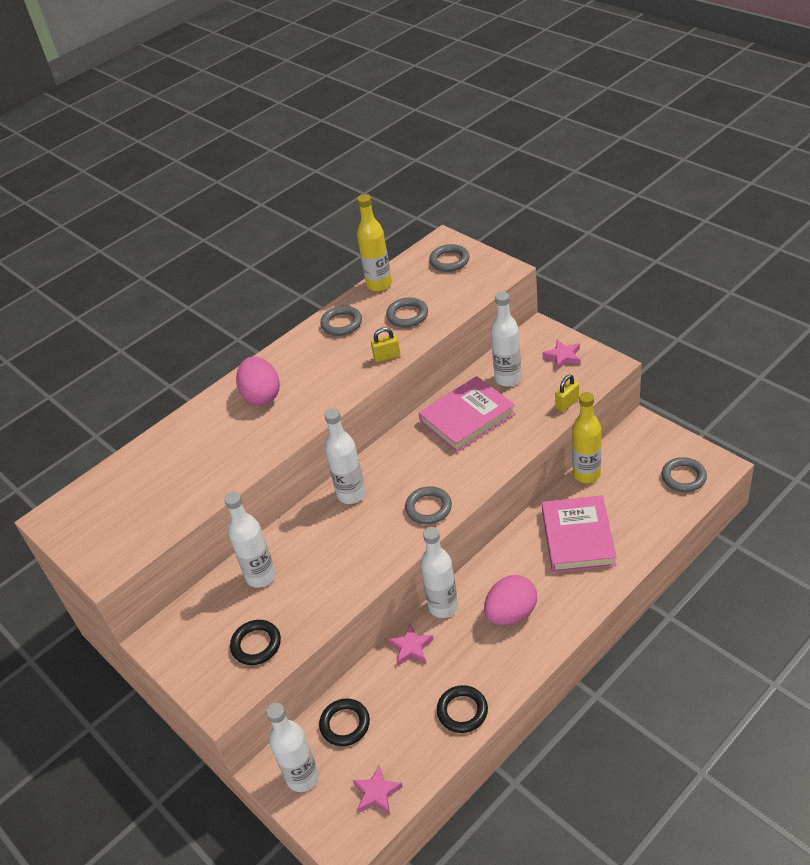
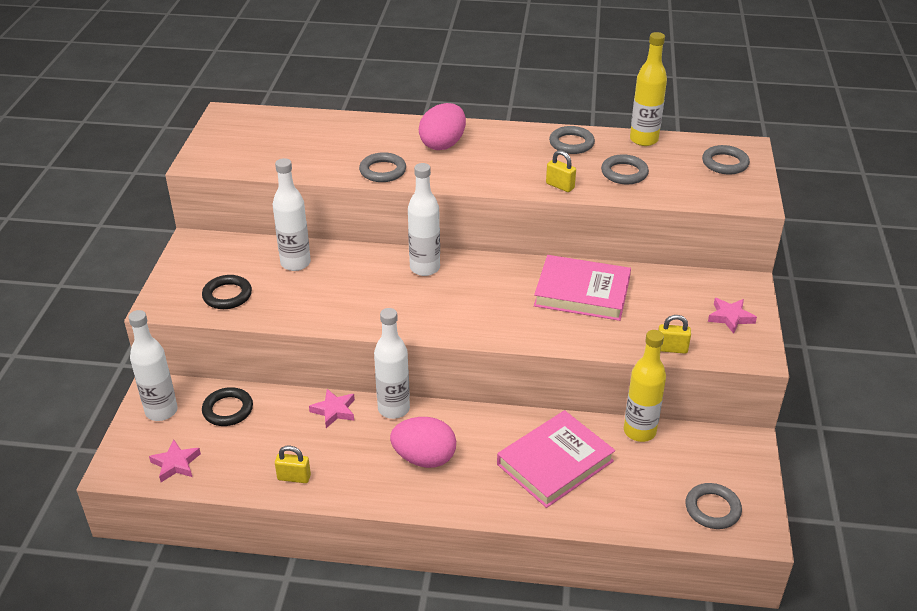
camera: 45 degrees right, 5 degrees down
grey ring [405,486,452,524] -> grey ring moved to [359,152,406,182]
black ring [437,685,488,733] -> yellow padlock [275,446,311,483]
white bottle [491,292,522,386] -> none

